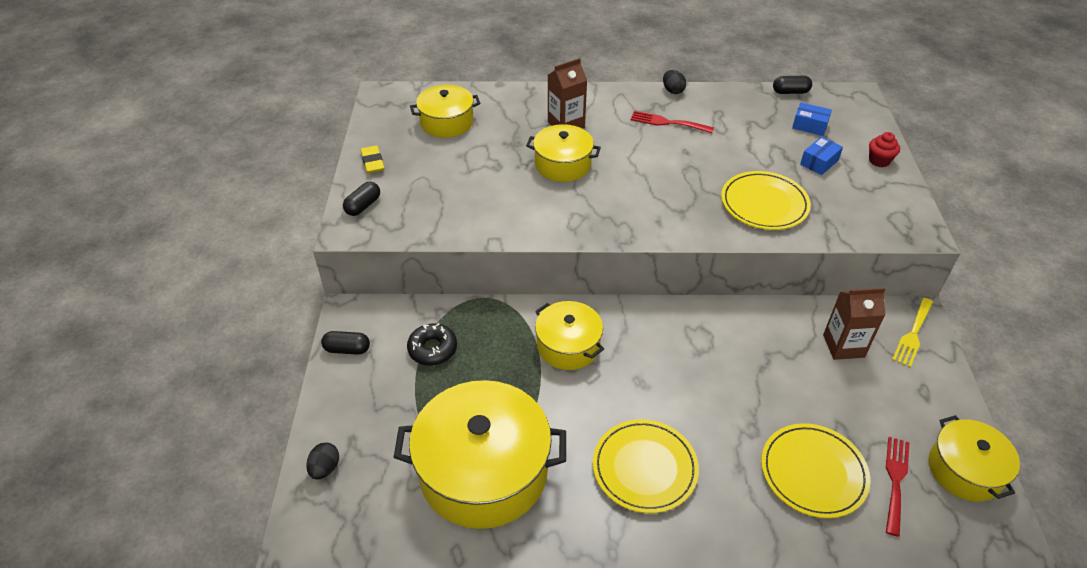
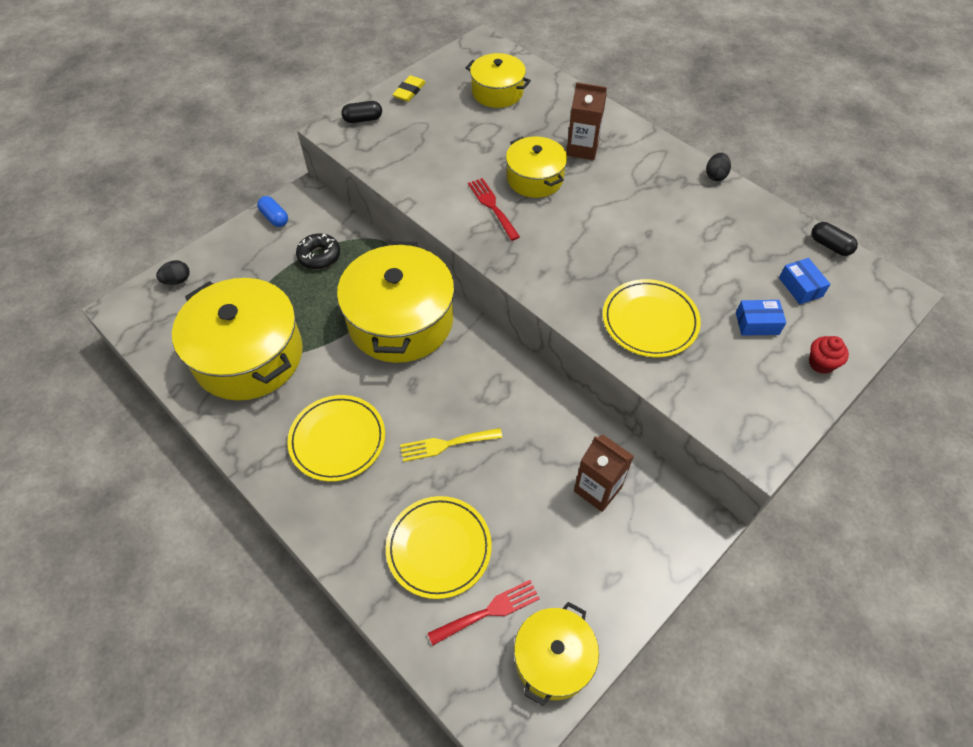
camera: 45 degrees right, 10 degrees up
black capsule [321,331,370,355] -> blue capsule [257,196,288,227]
yellow pot [535,301,604,370] -> yellow pot [337,241,455,363], size x1.78
red fork [630,111,714,133] -> red fork moved to [468,178,520,241]
yellow fork [892,298,933,367] -> yellow fork moved to [400,428,503,462]

